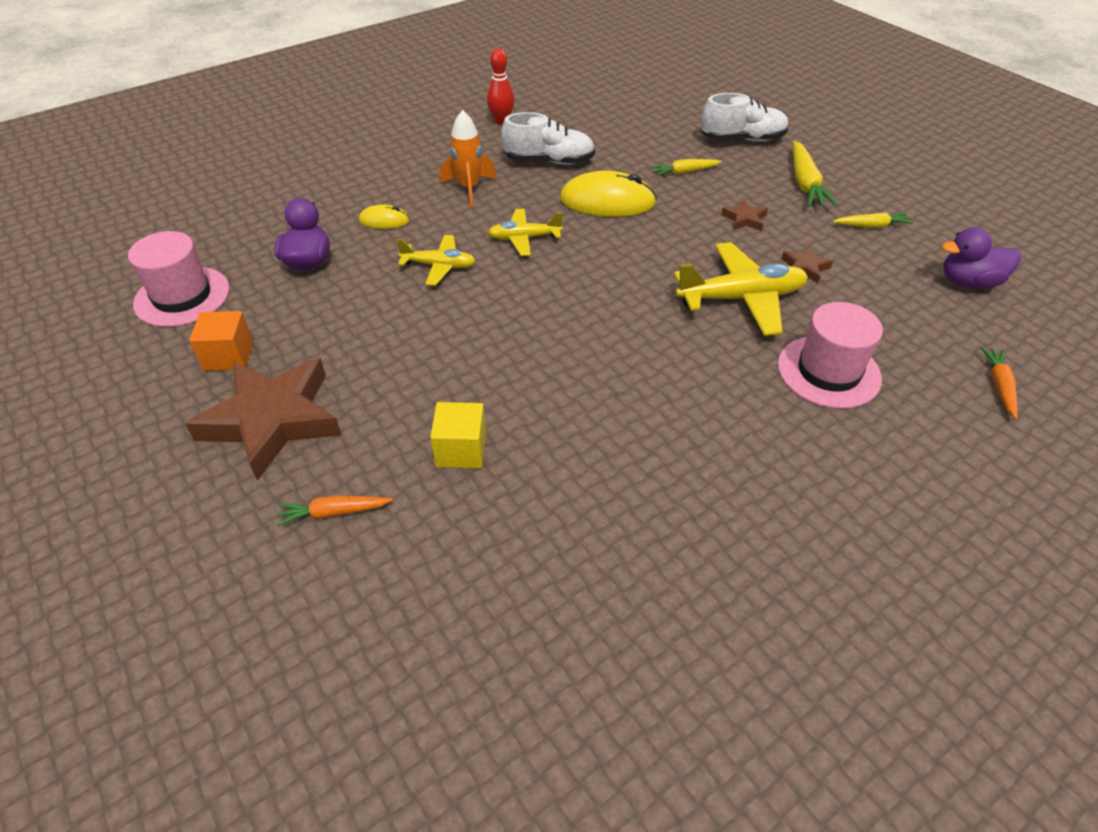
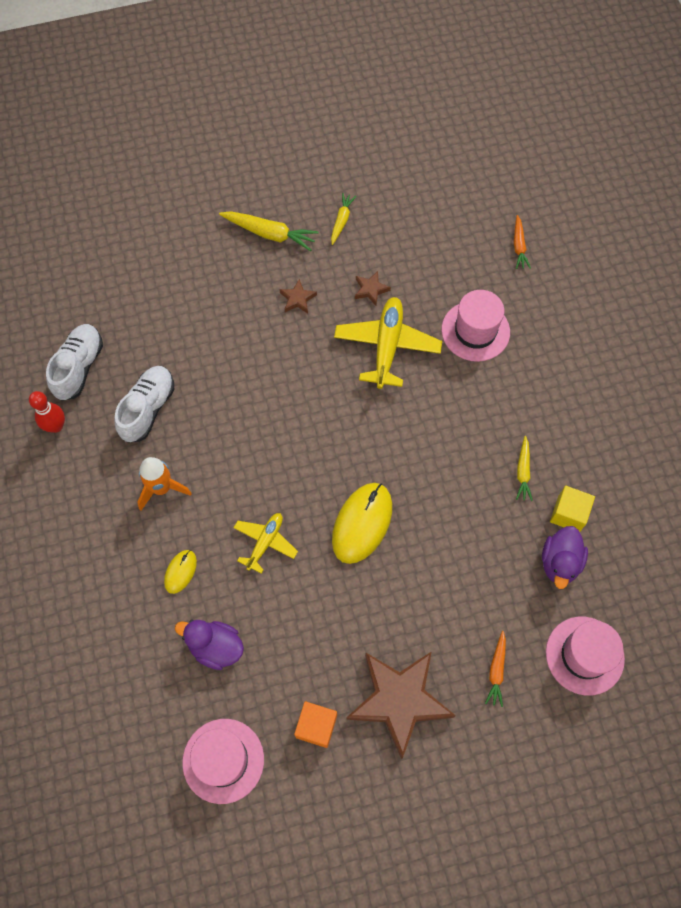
camera: 70 degrees left, 20 degrees up
yellow cube [430,402,486,468] -> yellow cube moved to [550,486,595,532]
yellow plane [488,209,563,256] -> none
yellow mouse [560,171,657,217] -> yellow mouse moved to [332,483,392,564]
yellow carrot [651,159,722,176] -> yellow carrot moved to [516,436,533,501]
white shoe [701,93,789,142] -> white shoe moved to [46,324,103,401]
purple duck [942,227,1021,288] -> purple duck moved to [542,526,588,589]
orange carrot [980,347,1018,419] -> orange carrot turned 120 degrees counterclockwise [514,215,531,269]
none -> pink hat [546,617,625,696]

